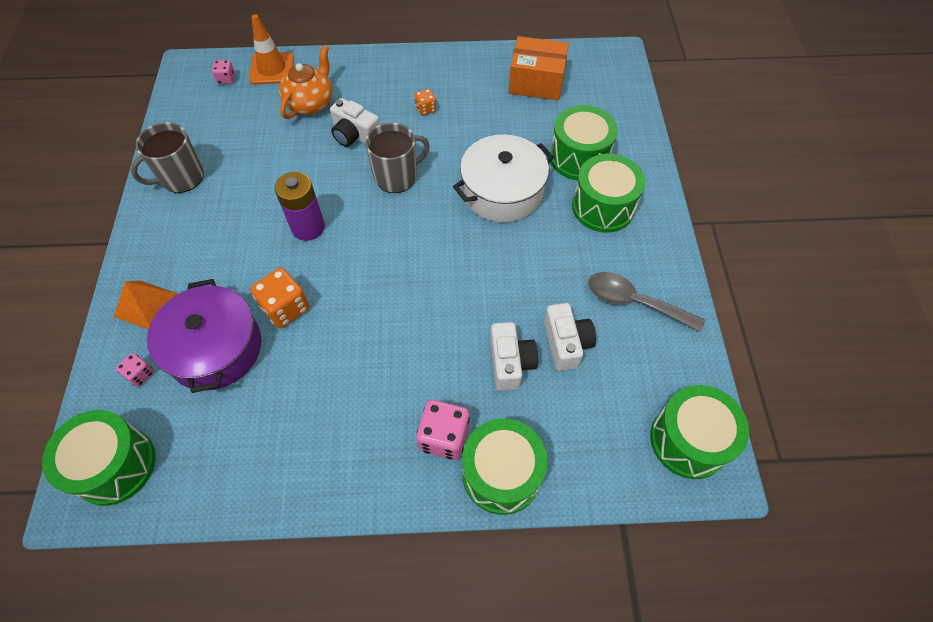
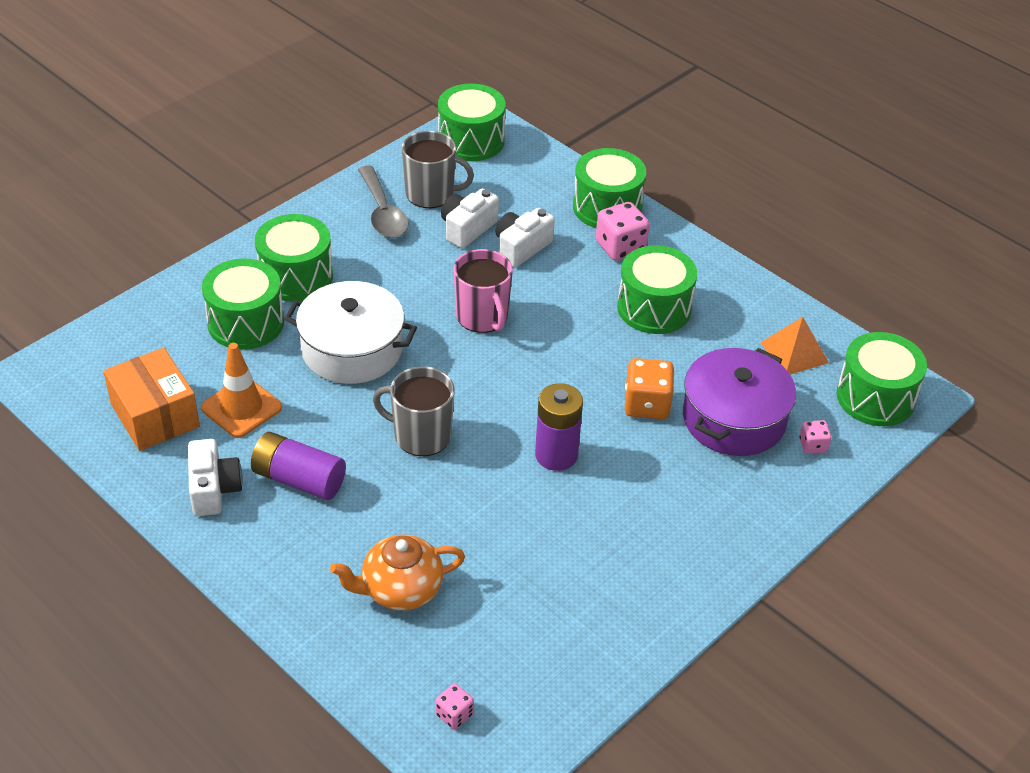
camera: 135 degrees left, 15 degrees down
orange pyramid [114,281,178,329] -> orange pyramid moved to [761,317,829,375]
grey mug [131,122,204,193] -> grey mug moved to [402,131,474,208]
orange traffic cone [249,14,294,84] -> orange traffic cone moved to [201,343,282,438]
white camera [330,98,380,147] -> white camera moved to [188,439,243,516]
orange dice [414,89,436,116] -> purple battery [251,432,346,500]
none -> pink mug [453,249,513,333]
none -> green drum [617,245,697,334]

